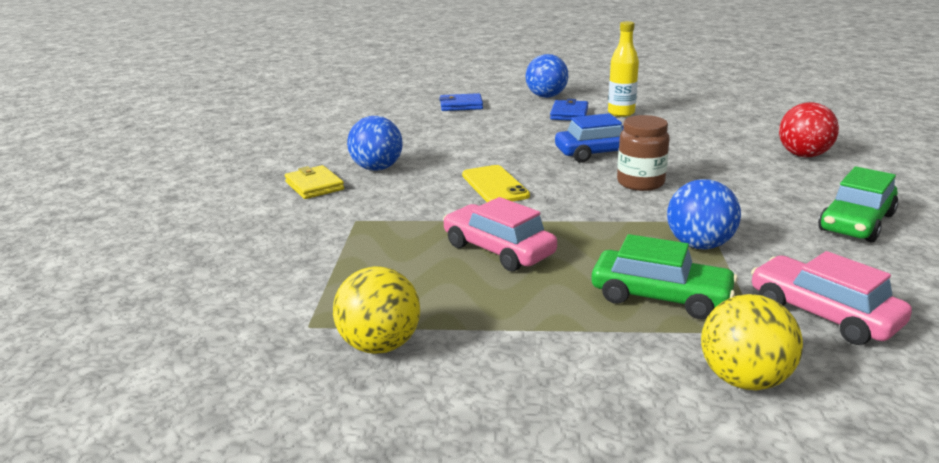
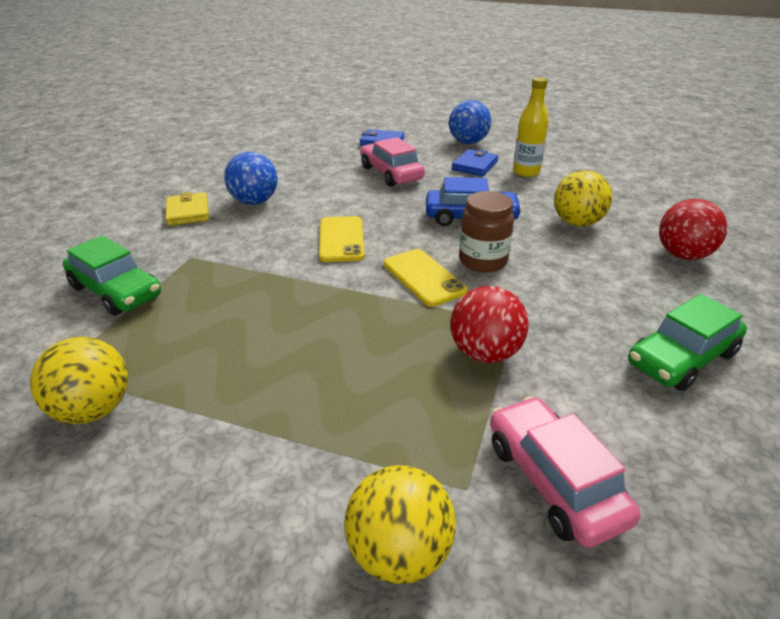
camera: 15 degrees right, 10 degrees up
pink car [443,197,557,271] -> pink car moved to [361,137,425,187]
green car [592,234,738,319] -> green car moved to [63,236,161,316]
blue ball [667,179,741,249] -> red ball [450,286,529,363]
none -> yellow phone [384,249,468,307]
none -> yellow ball [554,170,612,226]

